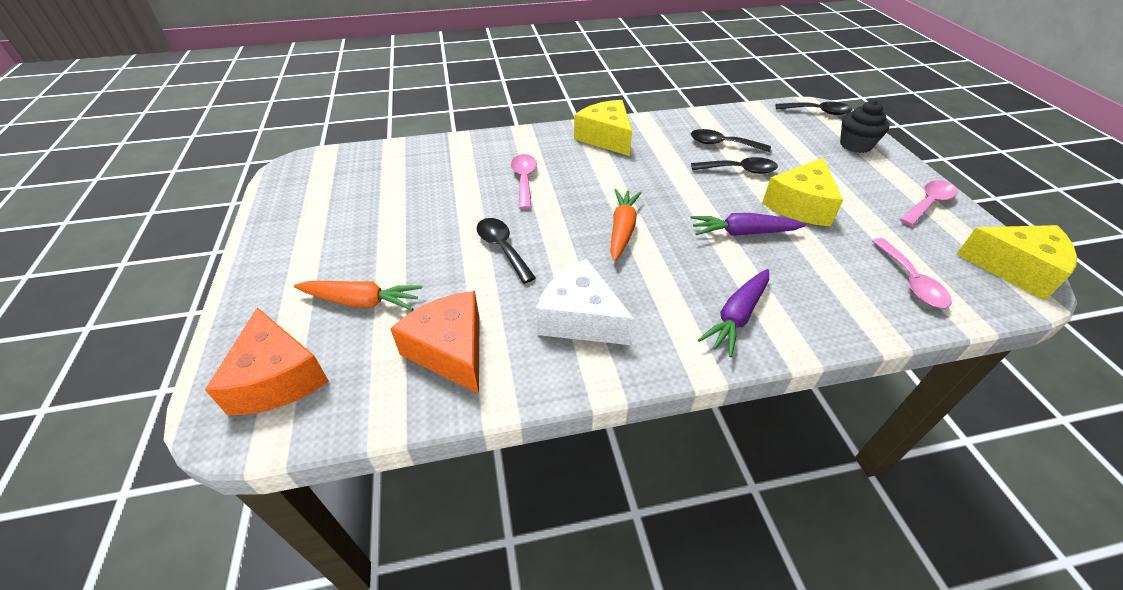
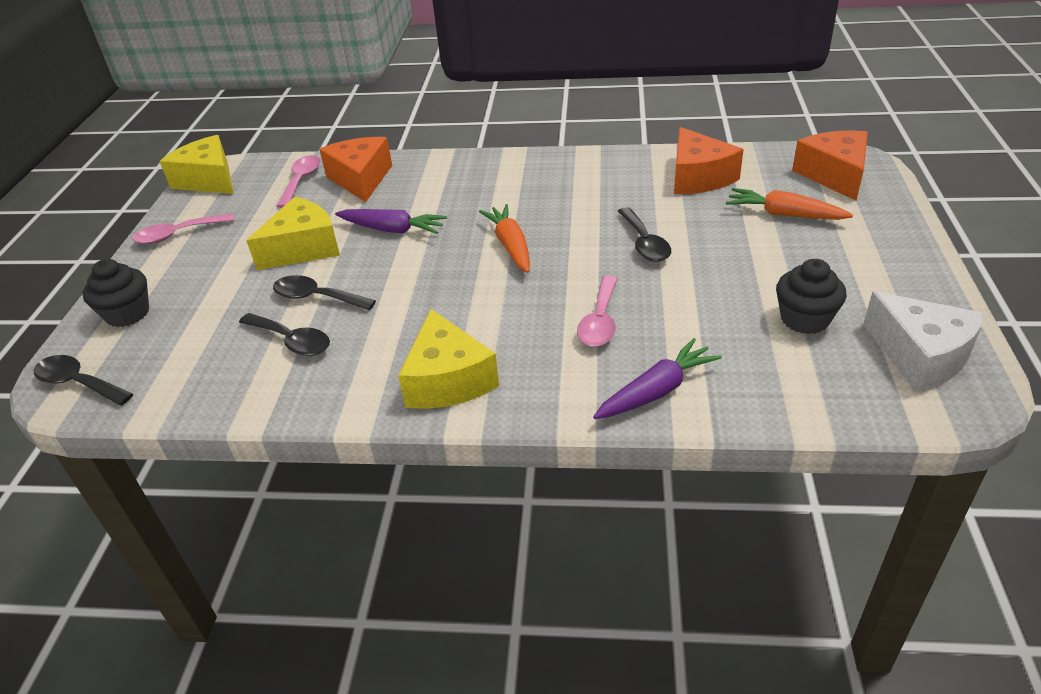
camera: 160 degrees left, 5 degrees down
white cheese [536,259,634,345] -> white cheese moved to [863,291,985,392]
orange carrot [610,189,642,261] -> orange carrot turned 135 degrees clockwise [479,204,530,273]
purple carrot [698,269,769,357] -> purple carrot moved to [593,338,722,419]
none -> orange cheese [319,137,392,202]
none -> black cupcake [776,259,846,334]

